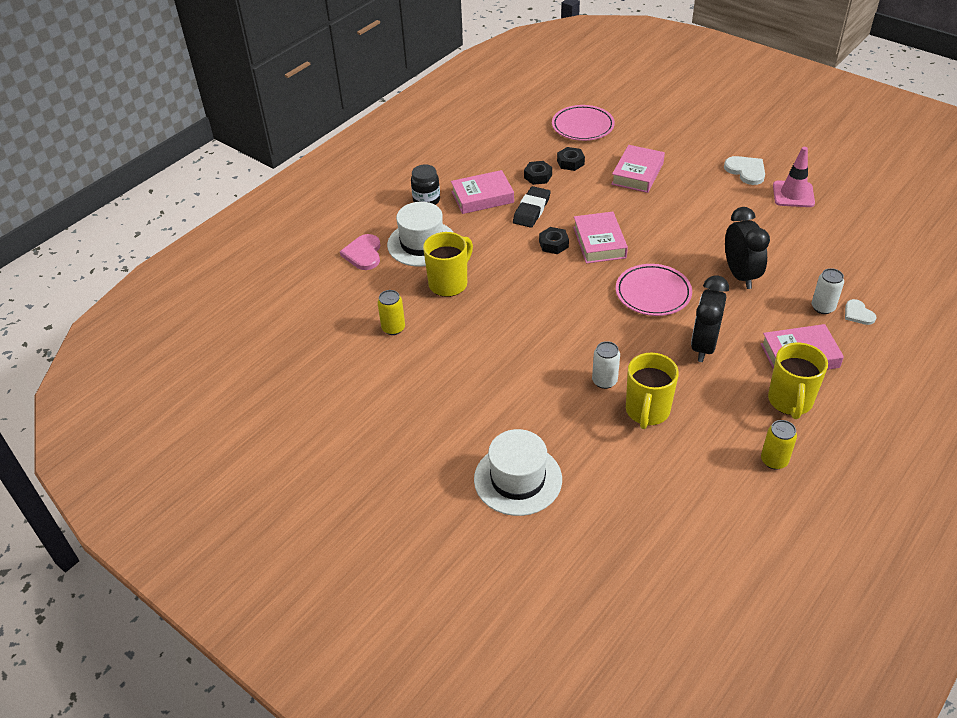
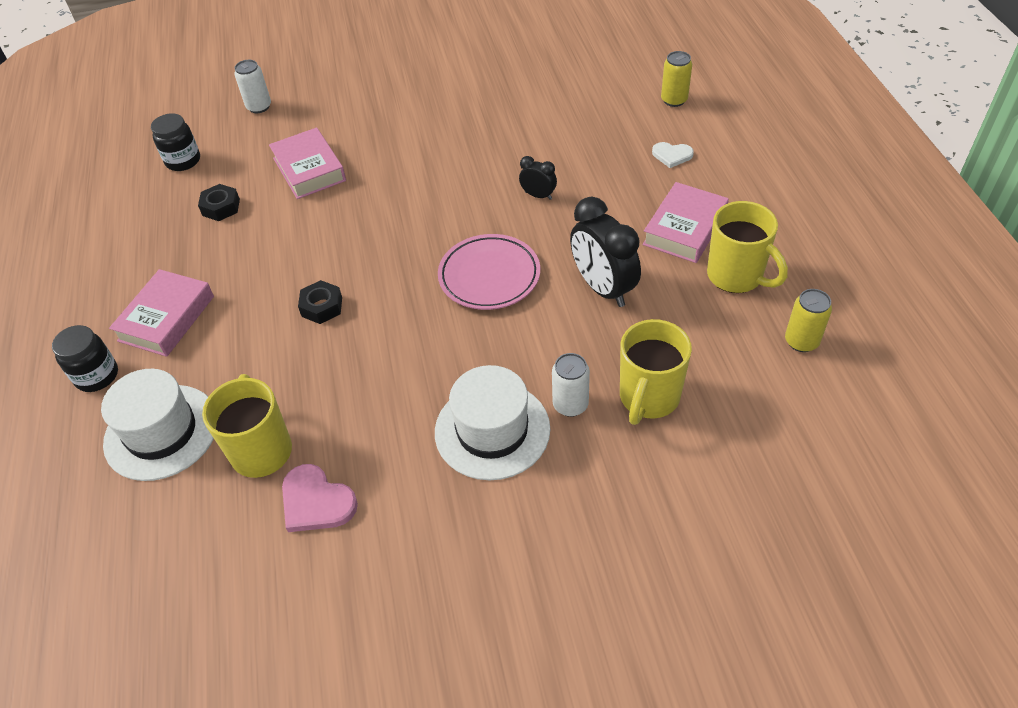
camera: 50 degrees left, 5 degrees up
pink heart [340,234,381,270] -> pink heart moved to [282,464,358,532]
yellow can [378,290,405,335] -> yellow can moved to [661,51,692,107]
white hat [474,429,562,516] -> white hat moved to [435,365,550,480]
black eraser [513,186,550,228] -> none
black nut [524,161,552,185] -> none
pink plate [552,105,615,141] -> black jar [151,113,200,171]
pink book [573,212,628,264] -> none
yellow mug [626,353,679,429] -> yellow mug turned 60 degrees clockwise [620,319,692,425]
white heart [724,156,765,185] -> none
black clock [725,207,770,289] -> black clock [519,156,557,200], size x0.50
pink traffic cone [773,147,815,207] -> none
white can [812,268,844,314] -> white can moved to [234,60,271,113]

